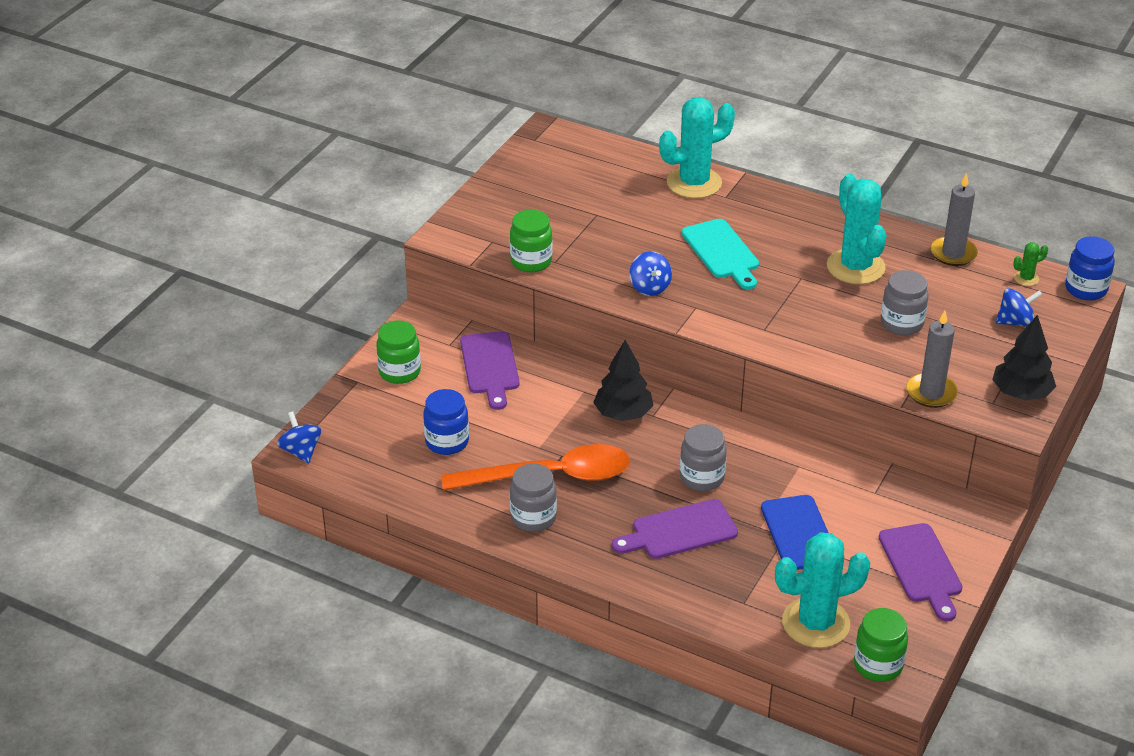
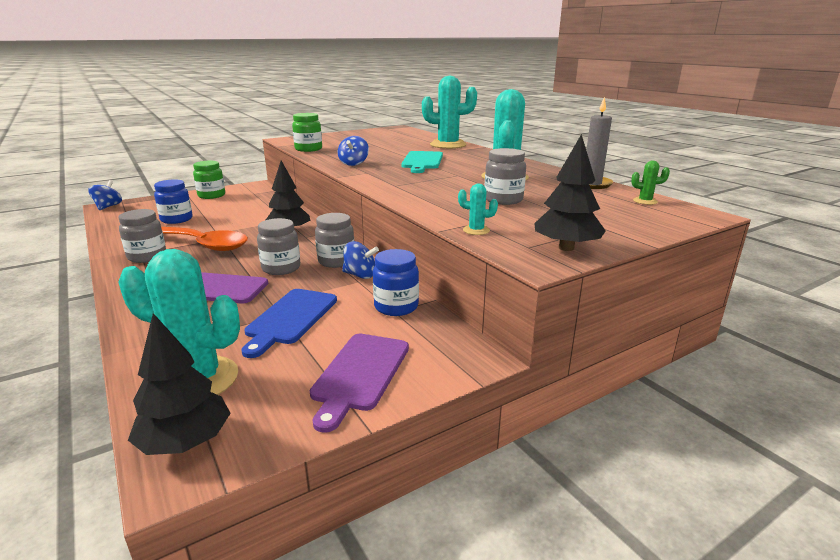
camera: 30 degrees right, 15 degrees down
purple cutting board [460,331,520,410] -> none
green jar [854,608,908,682] -> black tree [128,313,231,455]
grey candle [906,311,958,408] -> turquoise cactus [458,184,498,235]
blue spinning top [995,288,1043,327] -> blue spinning top moved to [342,241,379,279]
blue jar [1065,236,1115,300] -> blue jar moved to [373,249,419,316]
none -> grey jar [315,213,354,268]

